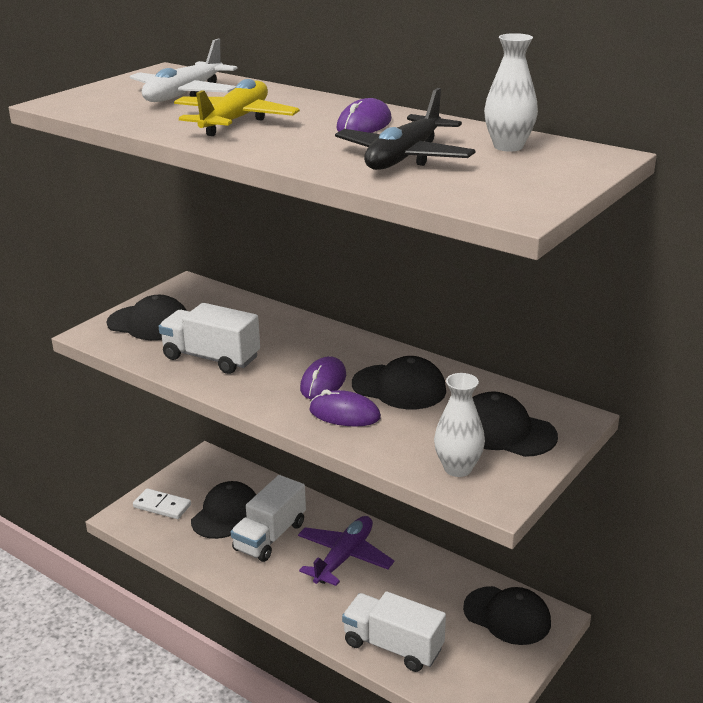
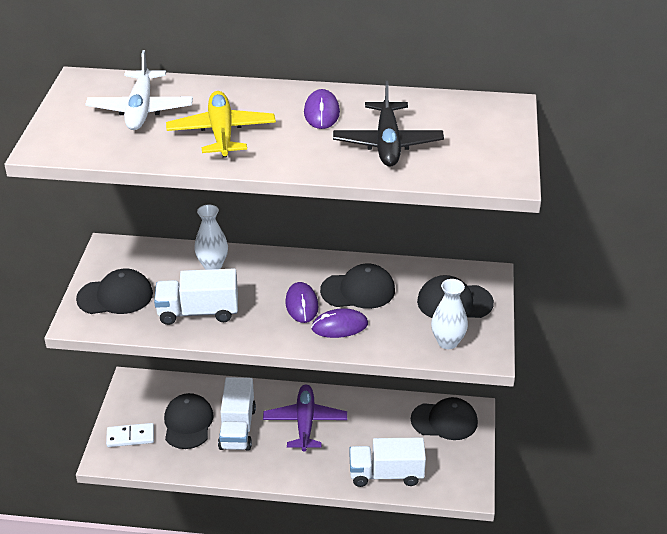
camera: 30 degrees left, 10 degrees up
white vase [484,33,538,152] -> white vase moved to [194,205,228,270]

